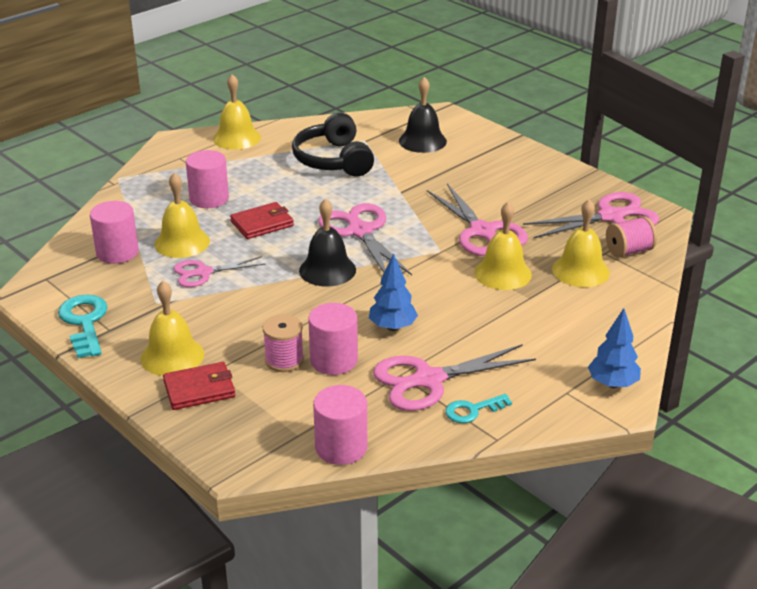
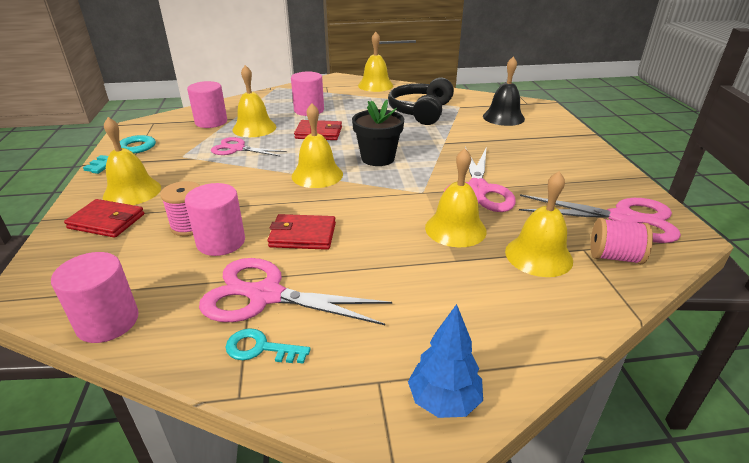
camera: 35 degrees right, 0 degrees up
black bell [299,198,356,286] -> yellow bell [292,103,343,188]
pink scissors [318,203,412,275] -> black flower pot [352,100,404,166]
blue tree [369,253,418,331] -> red wallet [268,214,336,250]

